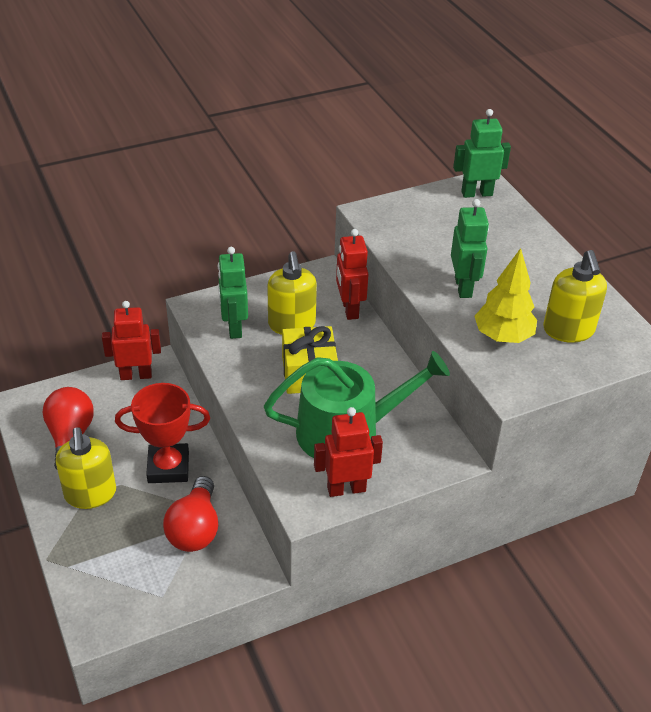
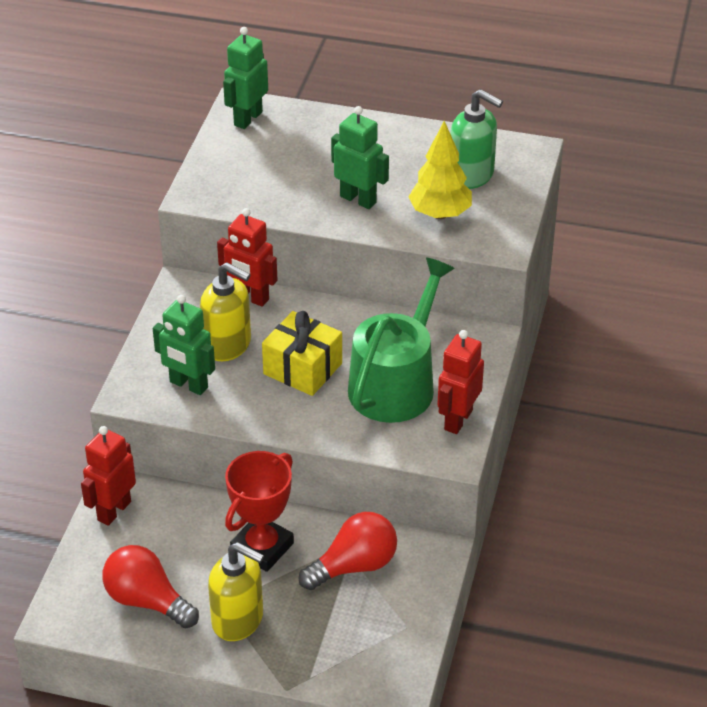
camera: 50 degrees left, 0 degrees up
red light bulb [163,476,218,552] -> red light bulb turned 75 degrees counterclockwise [298,512,397,590]
yellow soap dispenser [543,250,607,343] -> green soap dispenser [450,89,503,189]

